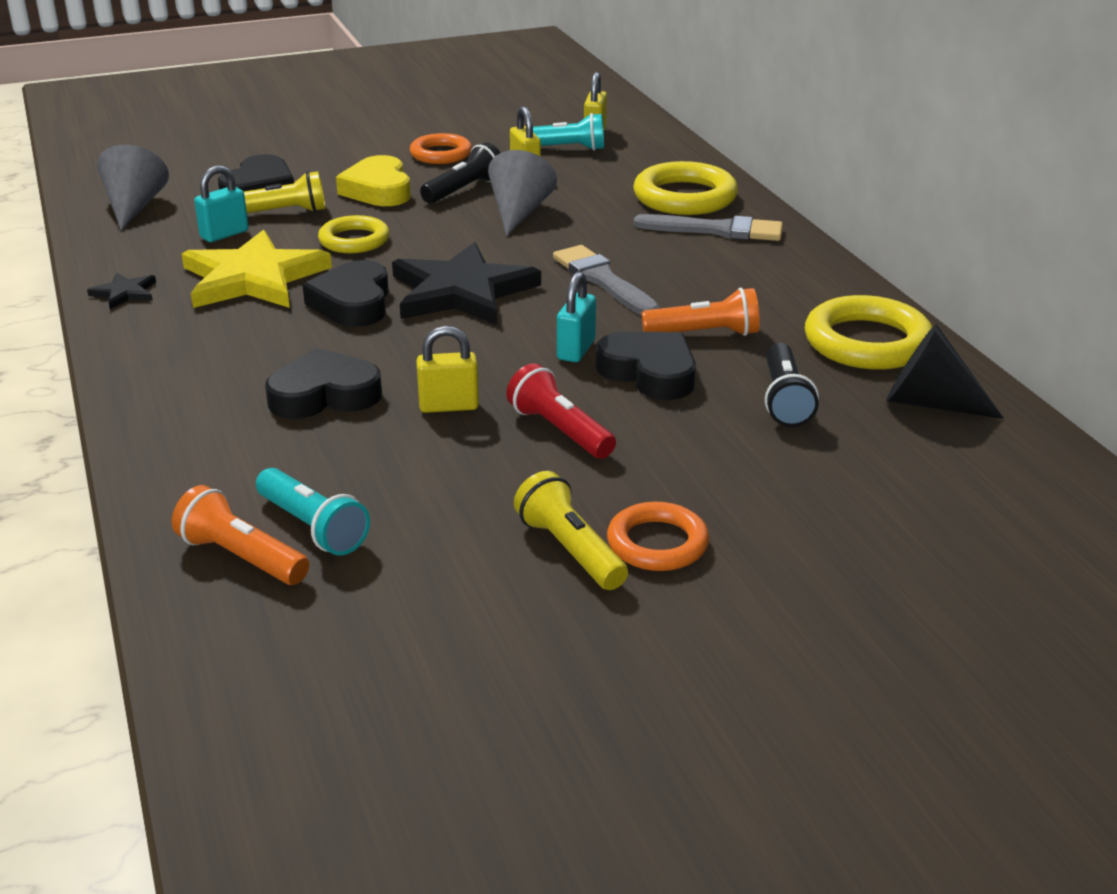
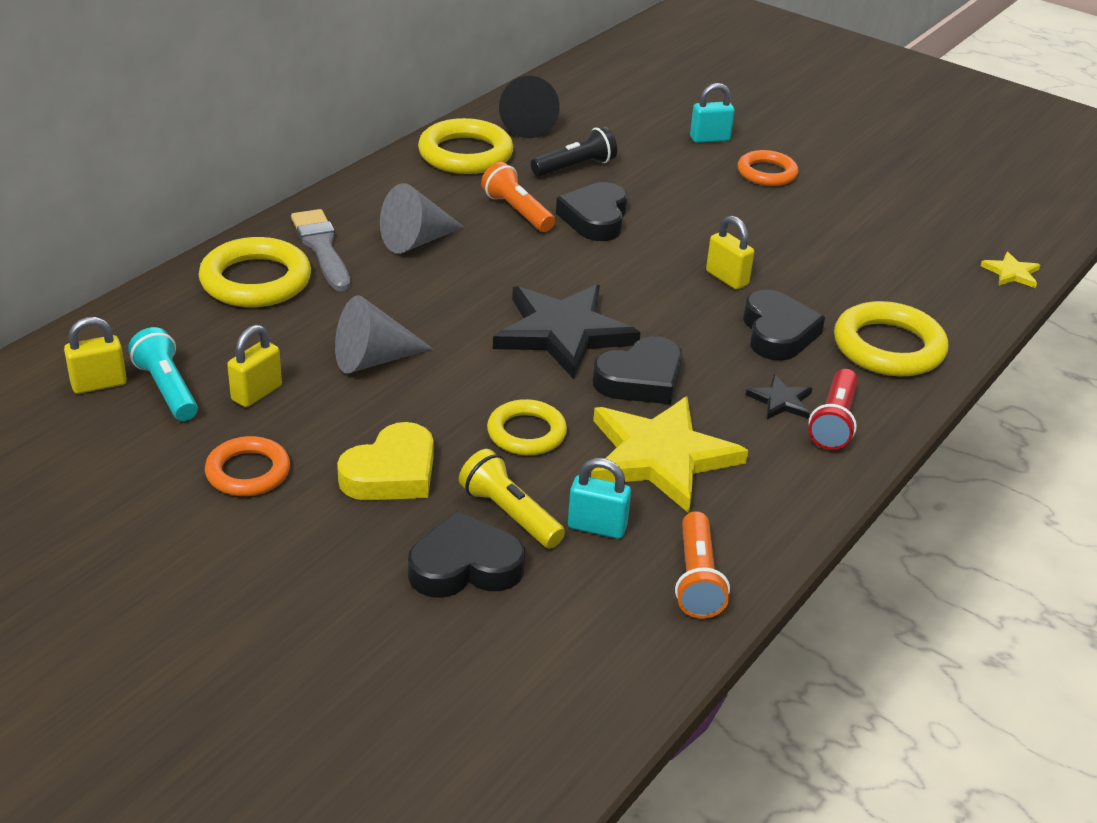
camera: 125 degrees left, 5 degrees up
black star [87,272,156,309] -> black star moved to [746,374,812,419]
grey cone [97,145,169,230] -> grey cone moved to [380,183,464,254]
orange flashlight [172,485,309,585] -> orange flashlight moved to [675,511,730,618]
turquoise flashlight [256,468,370,556] -> none
black heart [265,348,382,419] -> black heart turned 135 degrees counterclockwise [743,290,825,361]
black flashlight [420,142,501,203] -> none
red flashlight [506,363,616,459] -> red flashlight moved to [809,369,858,450]
yellow flashlight [514,471,628,590] -> none
grey brush [553,245,660,315] -> none
turquoise padlock [557,272,596,362] -> turquoise padlock moved to [690,83,735,143]
none -> yellow ring [834,301,948,376]
none -> yellow star [981,252,1040,288]

